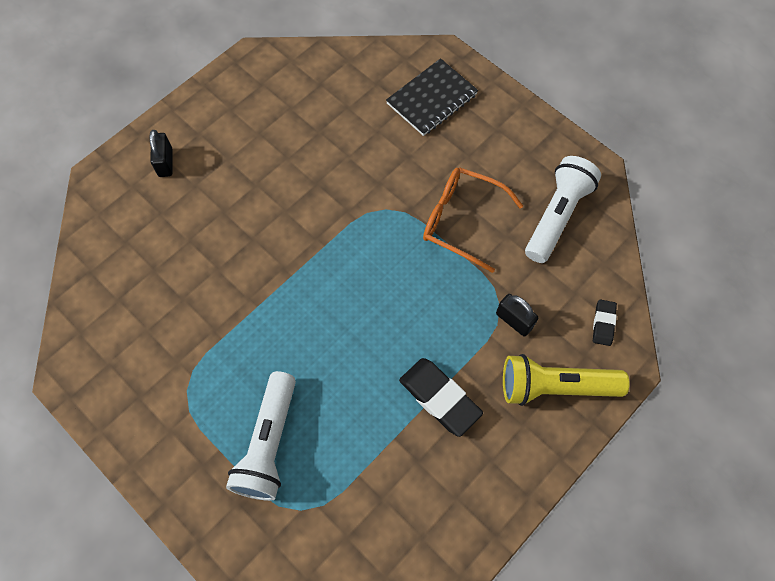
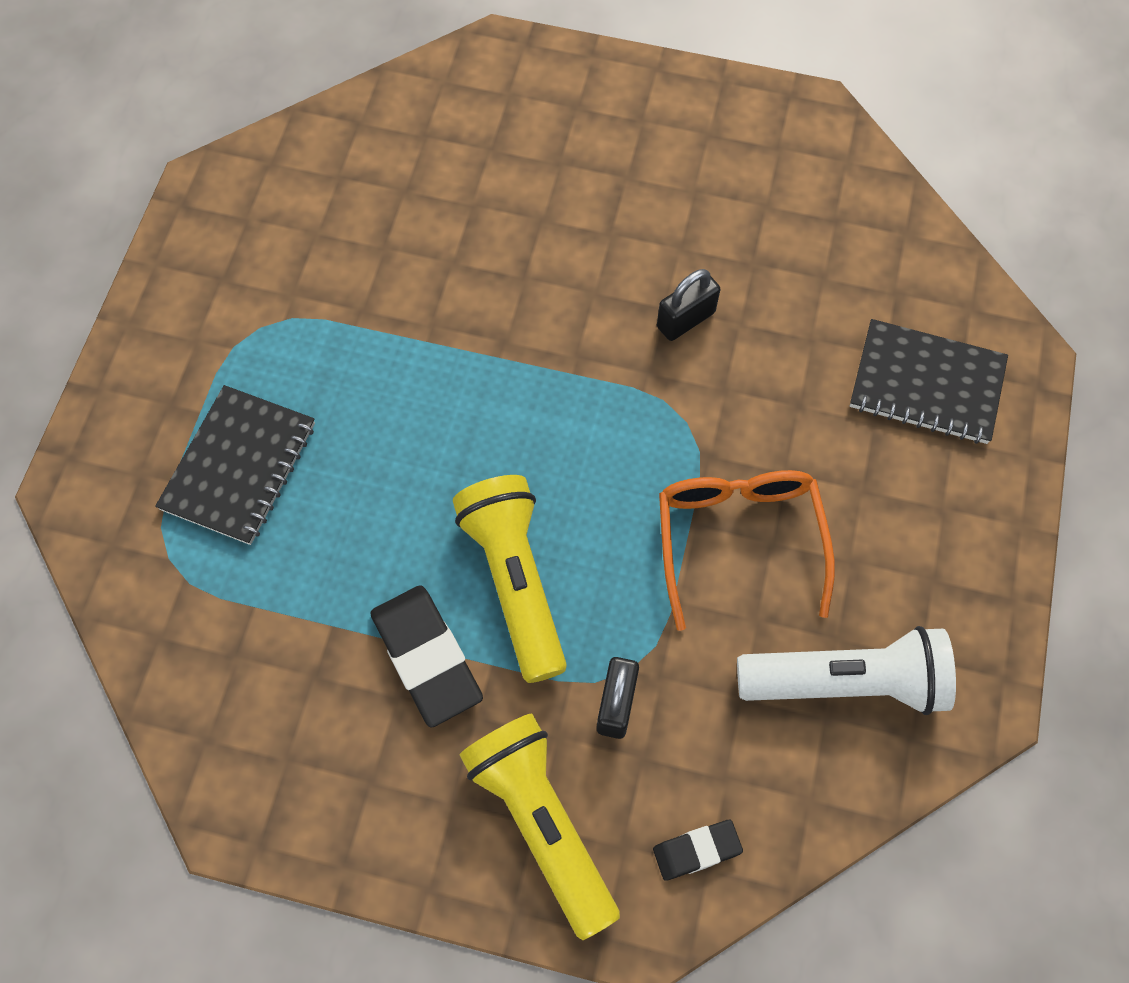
camera: 60 degrees right, 0 degrees up
black padlock [150,130,172,177] -> black padlock moved to [657,269,720,341]
white flashlight [226,371,296,501] -> black notebook [155,385,315,545]
black eraser [399,358,483,437] -> black eraser turned 45 degrees counterclockwise [370,586,483,728]
none -> yellow flashlight [453,475,567,683]

